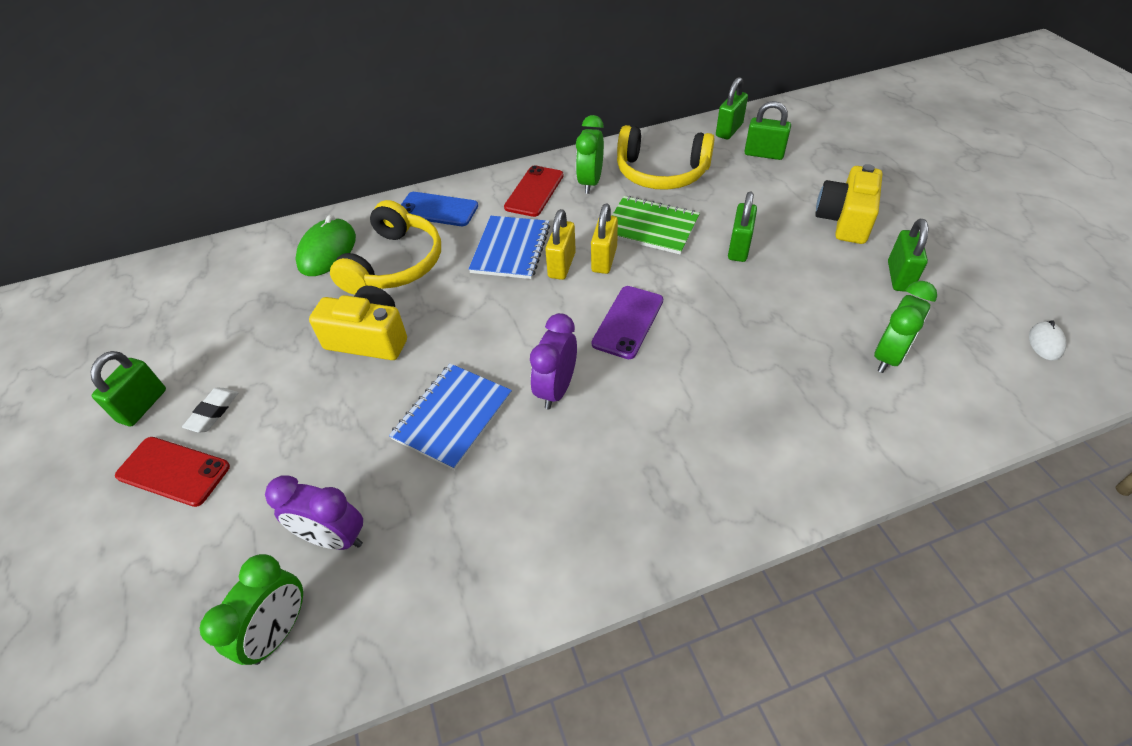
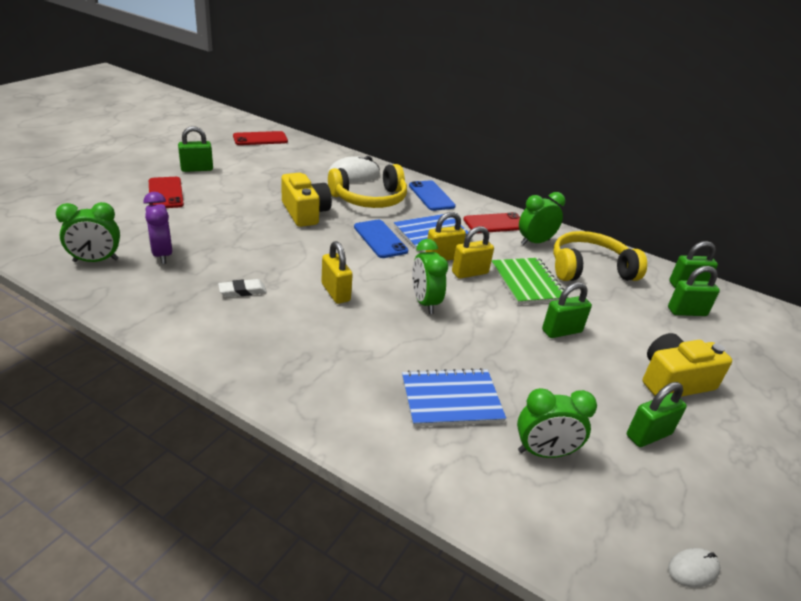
camera: 45 degrees right, 15 degrees down
white eraser [182,388,238,433] -> white eraser moved to [218,279,267,297]
green mouse [295,215,356,276] -> white mouse [327,156,380,183]
blue notebook [389,364,512,470] -> blue notebook moved to [402,368,506,427]
purple clock [530,313,577,409] -> yellow padlock [321,241,353,304]
purple phone [591,286,663,359] -> green clock [412,239,448,314]
yellow headphones [617,125,715,190] -> yellow headphones turned 105 degrees clockwise [553,231,647,281]
green padlock [744,101,791,160] -> green padlock turned 75 degrees counterclockwise [668,266,720,316]
none -> red phone [233,131,288,145]
none -> blue phone [354,220,408,258]

